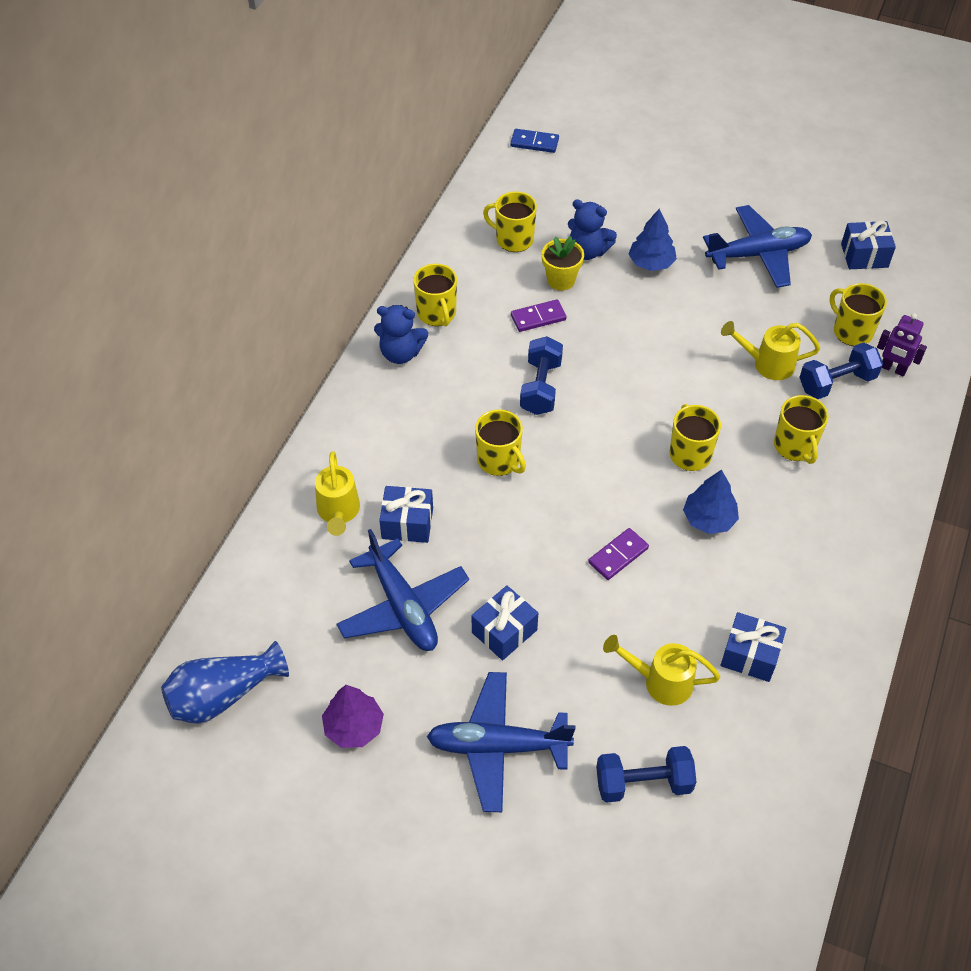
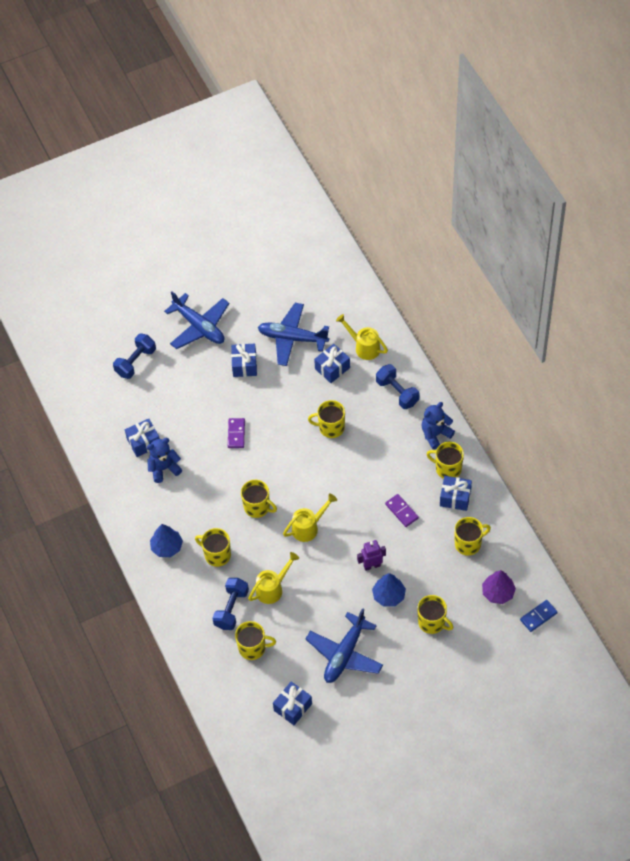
camera: 135 degrees right, 5 degrees up
blue vase [161,641,289,724] -> none
purple tree [322,685,384,748] -> purple tree moved to [482,570,516,604]
blue plane [427,672,575,812] -> blue plane turned 90 degrees clockwise [164,291,229,349]
purple domino [511,299,566,332] -> purple domino turned 60 degrees counterclockwise [385,494,419,527]
blue dumbbell [520,336,563,415] -> blue dumbbell moved to [376,364,419,409]
yellow flower pot [542,236,584,291] -> none
blue teddy bear [568,199,617,260] -> blue teddy bear moved to [147,438,182,483]
yellow watering can [603,635,720,706] -> yellow watering can moved to [283,493,337,542]
blue tree [683,470,739,534] -> blue tree moved to [150,524,183,557]
purple robot [877,313,927,376] -> purple robot moved to [357,540,386,571]
none -> yellow mug [417,595,453,634]
none -> blue gift [440,476,472,511]

